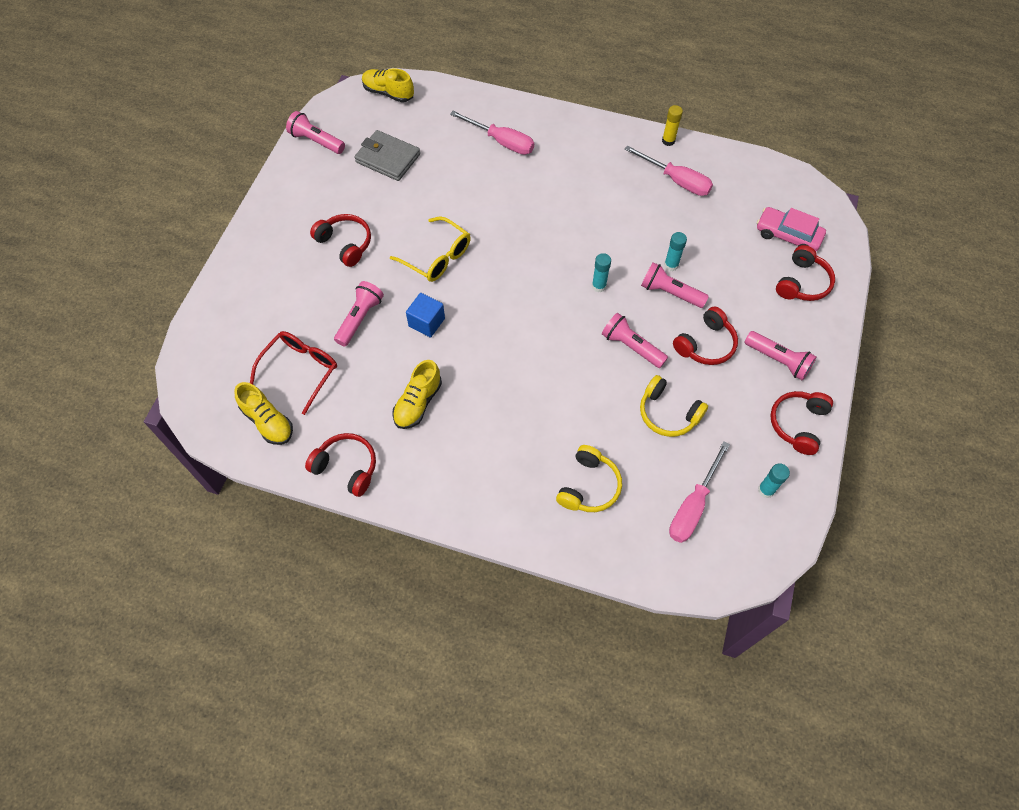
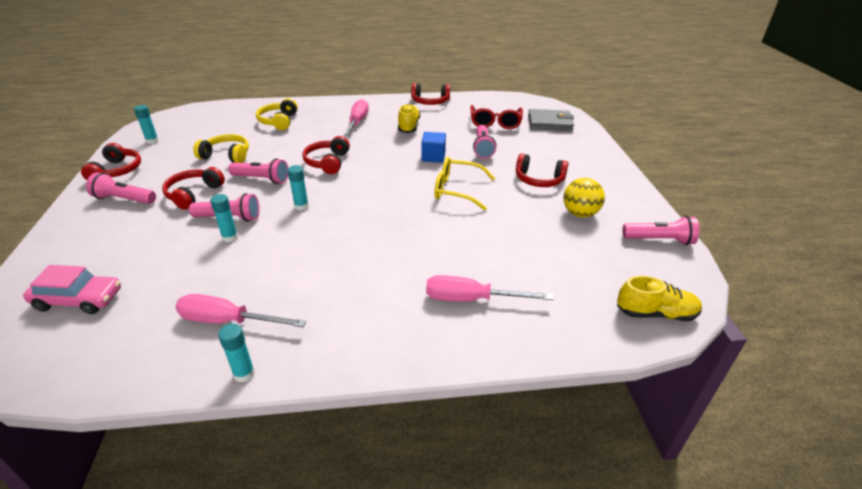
camera: 155 degrees right, 25 degrees down
yellow shoe [234,382,293,445] -> none
grey wallet [354,130,420,181] -> grey wallet moved to [528,109,574,131]
yellow glue stick [662,105,683,146] -> turquoise glue stick [218,323,255,382]
pink screwdriver [669,441,730,543] -> pink screwdriver moved to [343,99,369,138]
red headphones [776,245,835,301] -> red headphones moved to [302,136,350,174]
none -> yellow ball [564,178,605,218]

